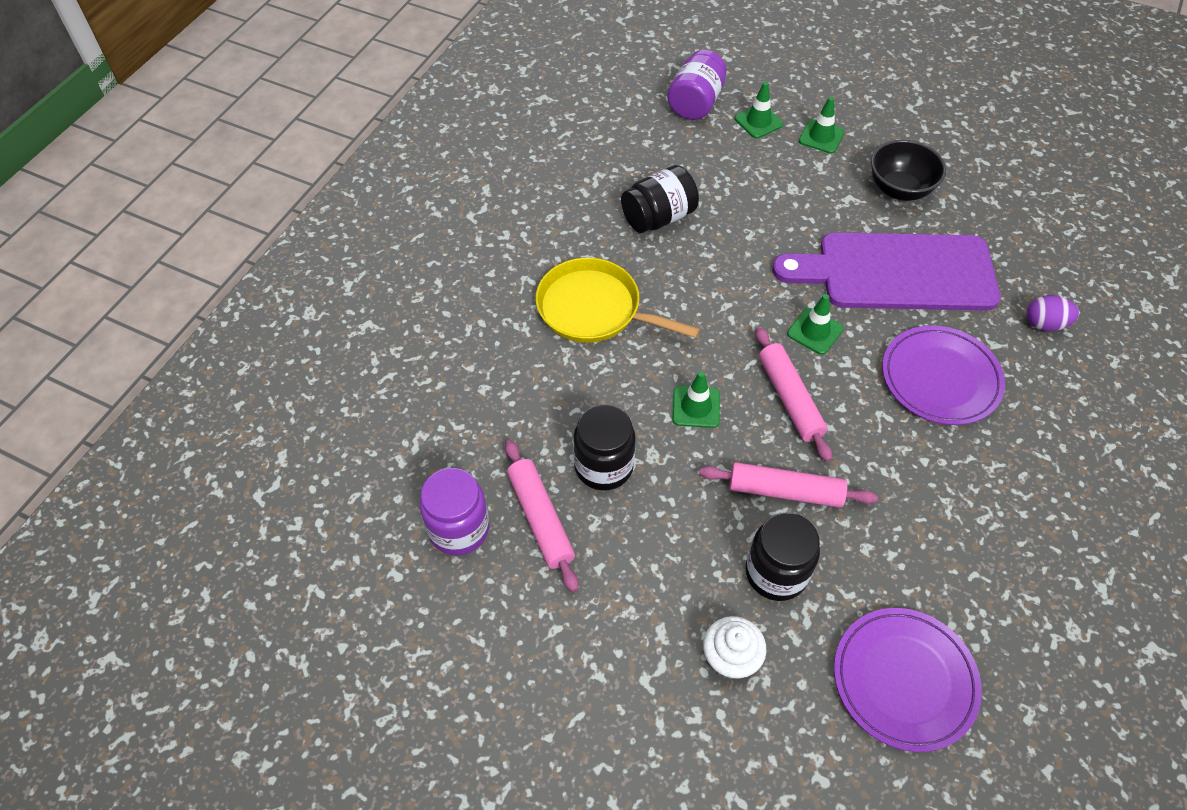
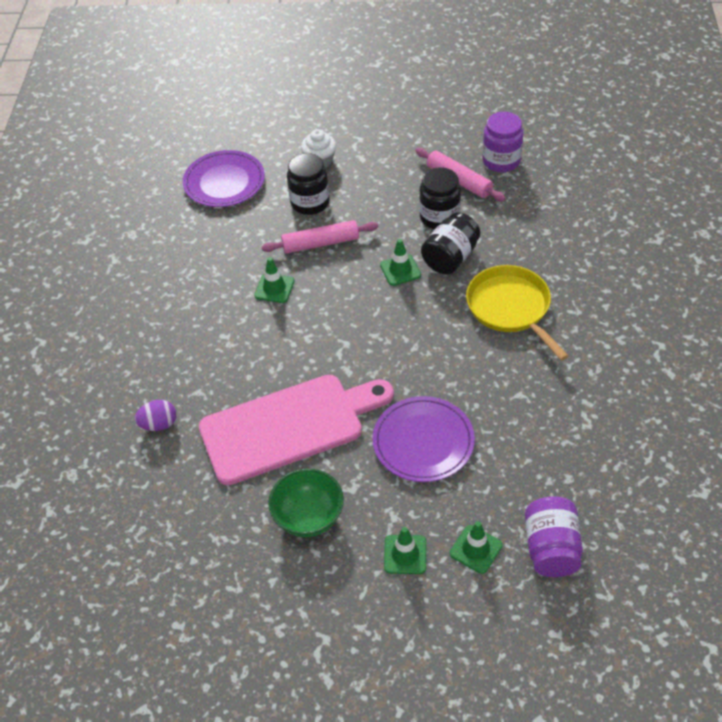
camera: 160 degrees right, 5 degrees down
yellow pan [536,258,700,343] -> yellow pan turned 120 degrees counterclockwise [466,265,569,361]
black jar [621,165,699,233] -> black jar moved to [421,212,480,274]
pink rolling pin [755,327,832,462] -> none
purple cutting board [772,233,1000,311] -> pink cutting board [199,375,394,485]
green traffic cone [787,294,843,355] -> green traffic cone moved to [254,257,295,303]
black bowl [871,140,946,201] -> green bowl [268,469,344,537]
purple plate [882,325,1005,425] -> purple plate moved to [372,396,475,482]

